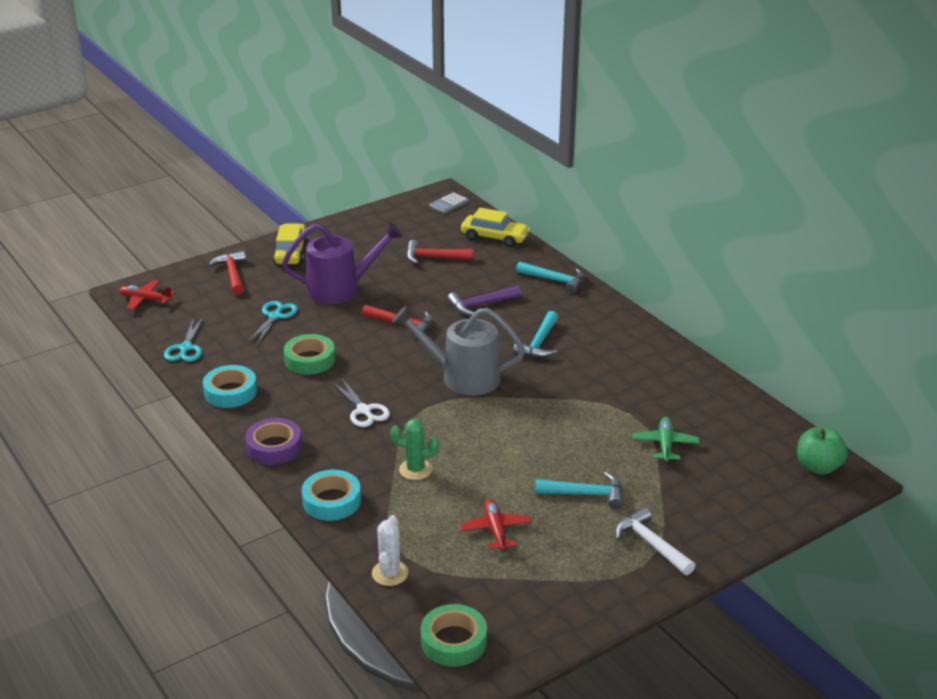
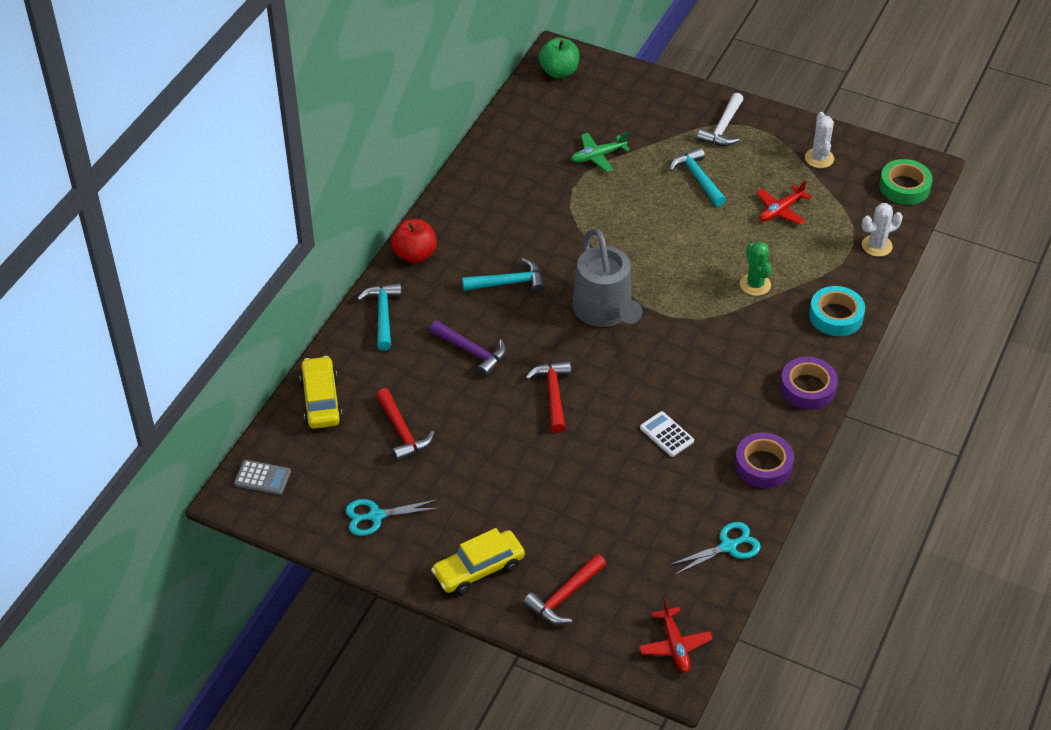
camera: 120 degrees left, 15 degrees up
turquoise tape [203,365,257,408] -> purple tape [735,433,794,488]
turquoise scissors [248,301,298,345] -> turquoise scissors moved to [345,499,440,536]
purple watering can [282,222,403,304] -> none
green tape [284,334,335,375] -> white calculator [640,411,694,457]
white scissors [333,379,390,427] -> none
none -> red apple [391,219,437,263]
none -> white cactus [805,112,834,168]

